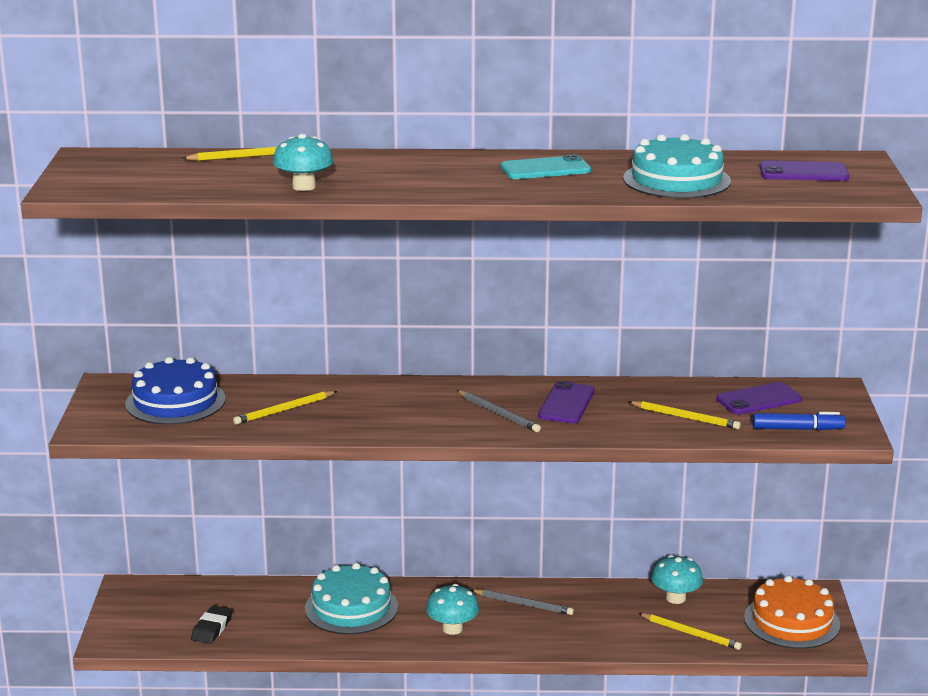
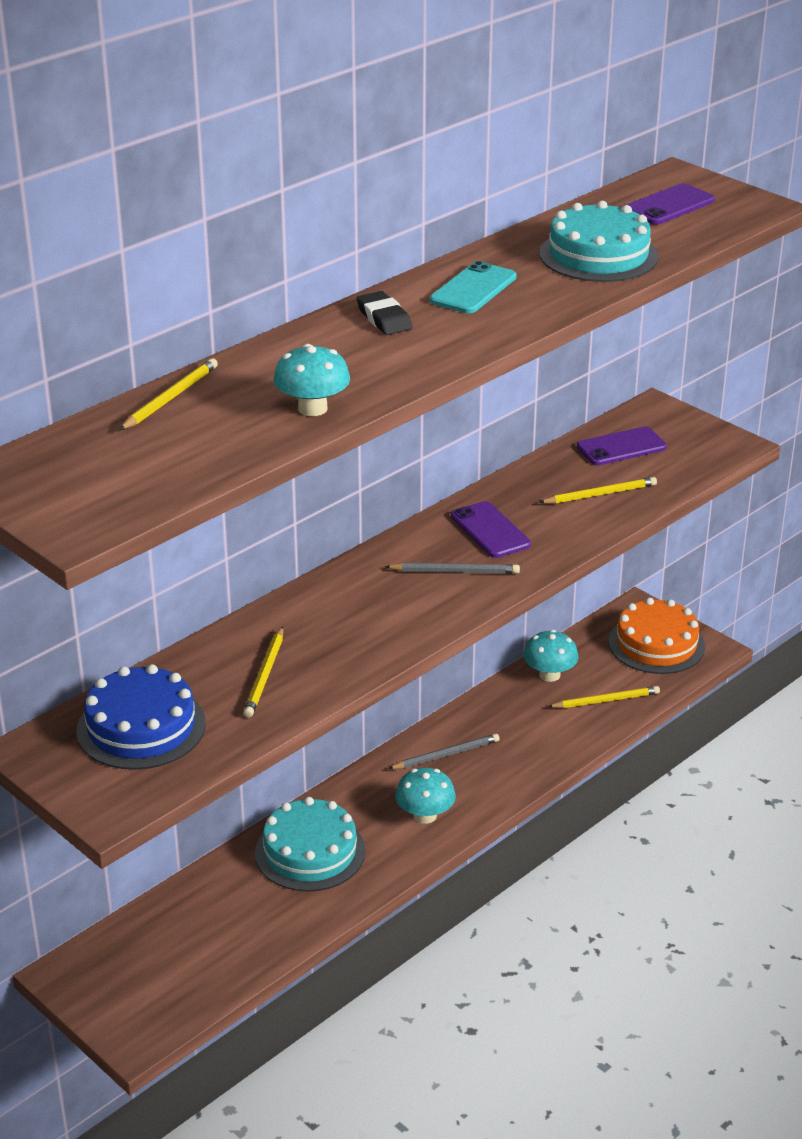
camera: 45 degrees left, 10 degrees up
black eraser [191,605,232,644] -> black eraser moved to [357,291,412,335]
purple phone [716,382,802,415] -> purple phone turned 45 degrees clockwise [577,427,667,465]
blue marker [752,412,846,430] -> none

